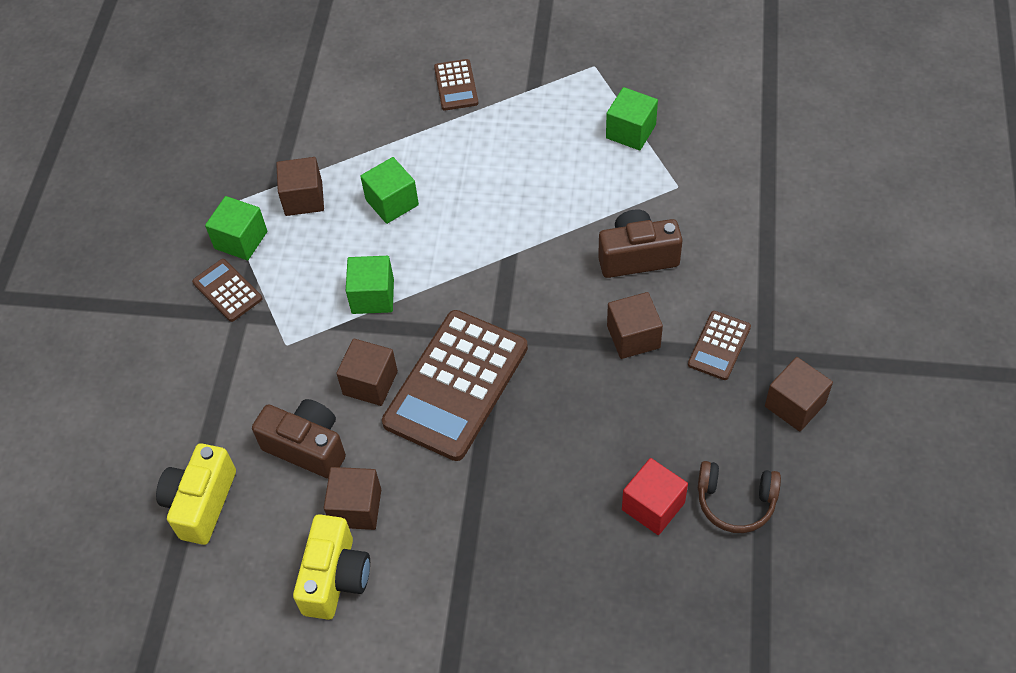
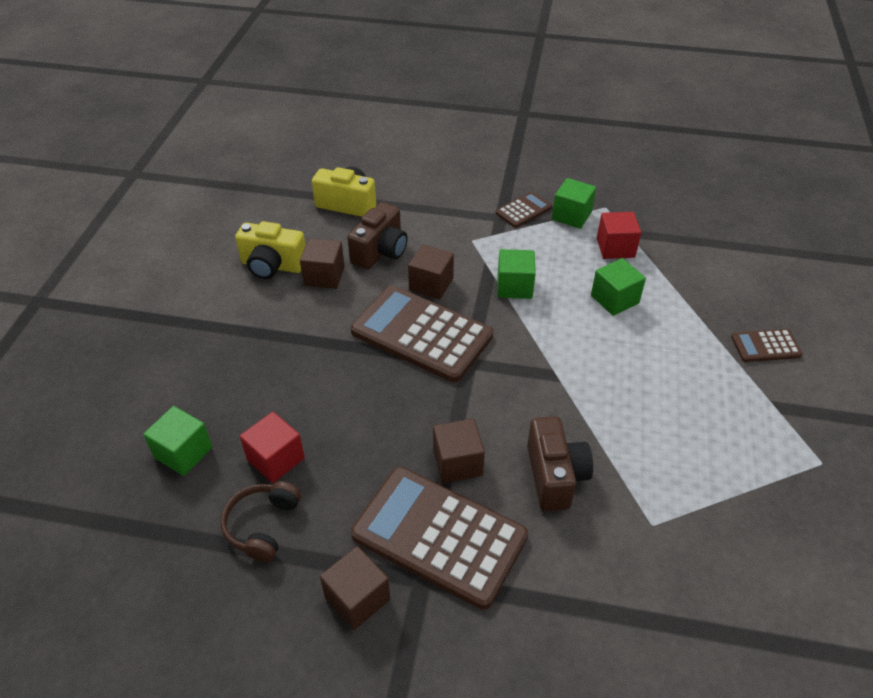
camera: 90 degrees right, 10 degrees down
brown cube [276,157,324,216] -> red cube [597,212,641,259]
green cube [606,87,658,150] -> green cube moved to [143,406,212,476]
brown calculator [688,311,751,380] -> brown calculator [351,467,528,610], size x2.11

